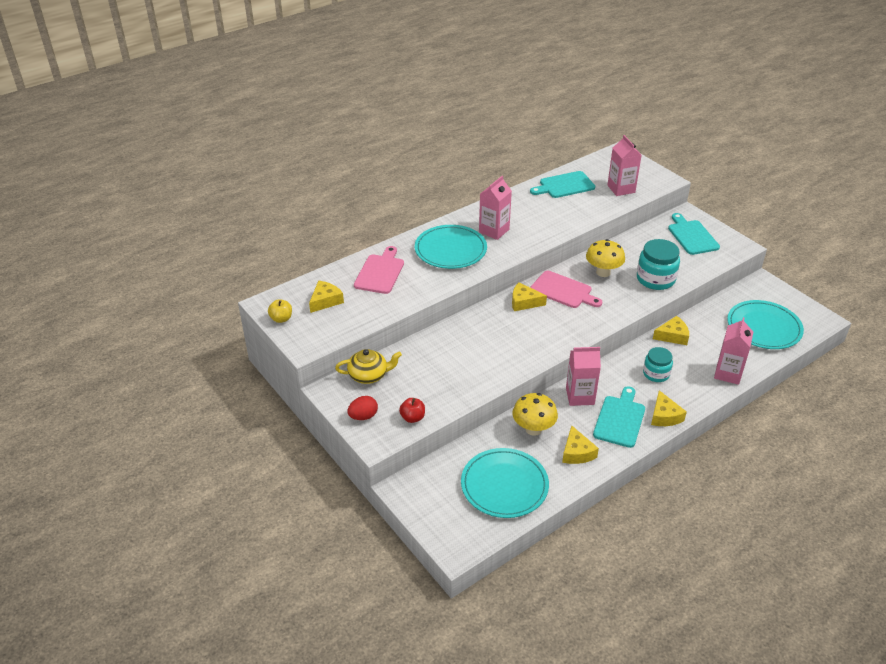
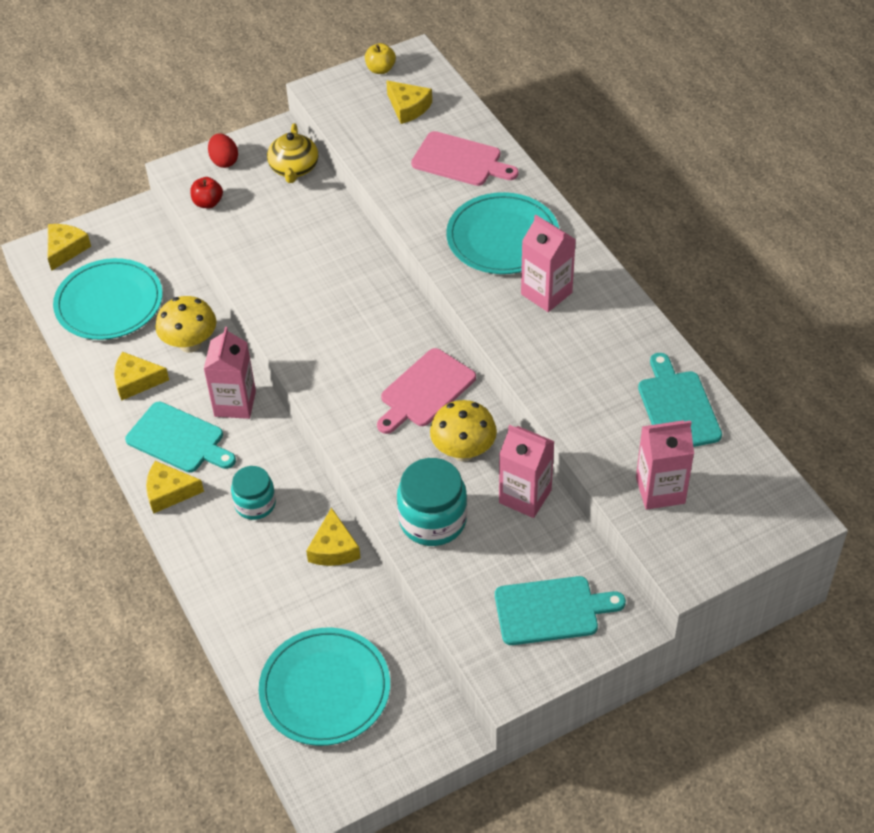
camera: 100 degrees right, 10 degrees up
yellow cheese [512,282,547,311] -> yellow cheese moved to [48,224,91,271]
pink carton [714,317,753,385] -> pink carton moved to [499,425,555,518]

